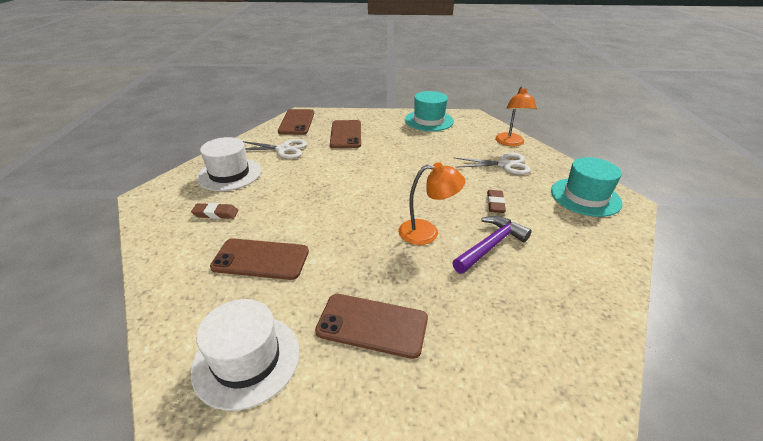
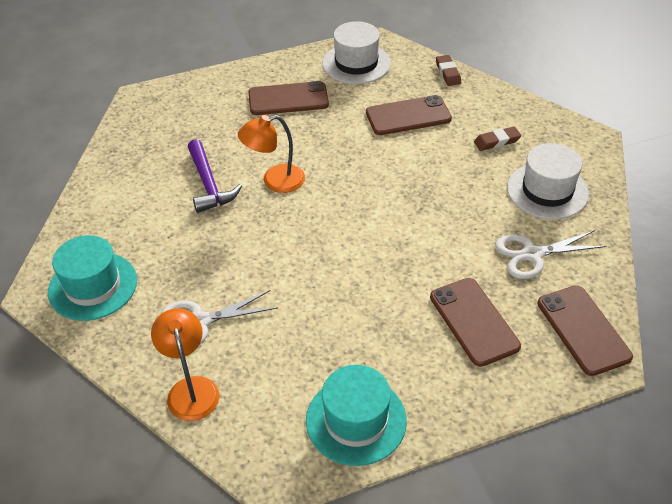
camera: 160 degrees right, 10 degrees up
purple hammer [452,216,532,274] -> purple hammer turned 45 degrees counterclockwise [188,139,242,213]
brown eraser [487,190,506,213] -> brown eraser moved to [436,55,461,86]

